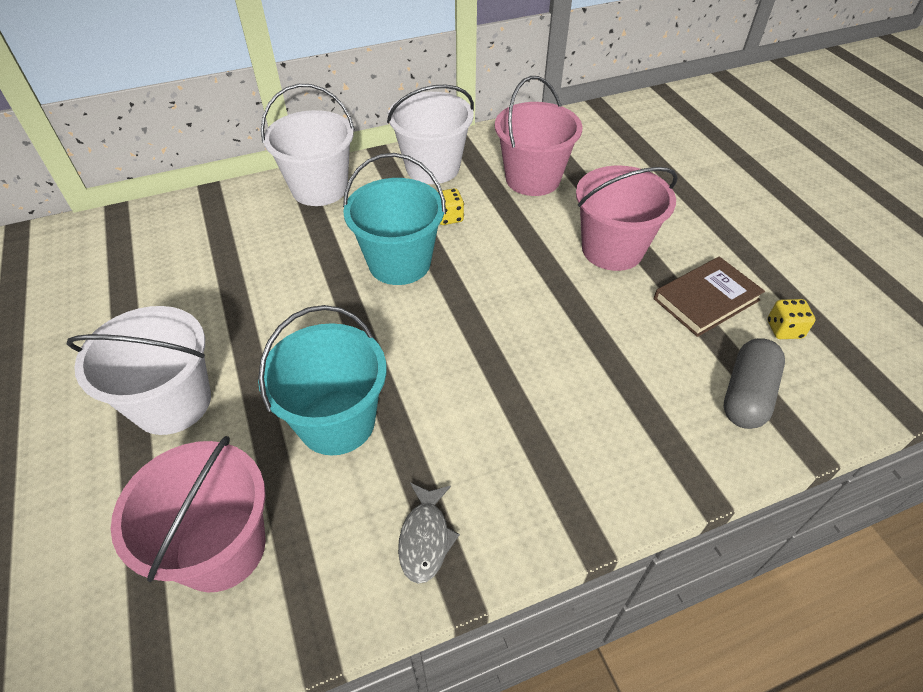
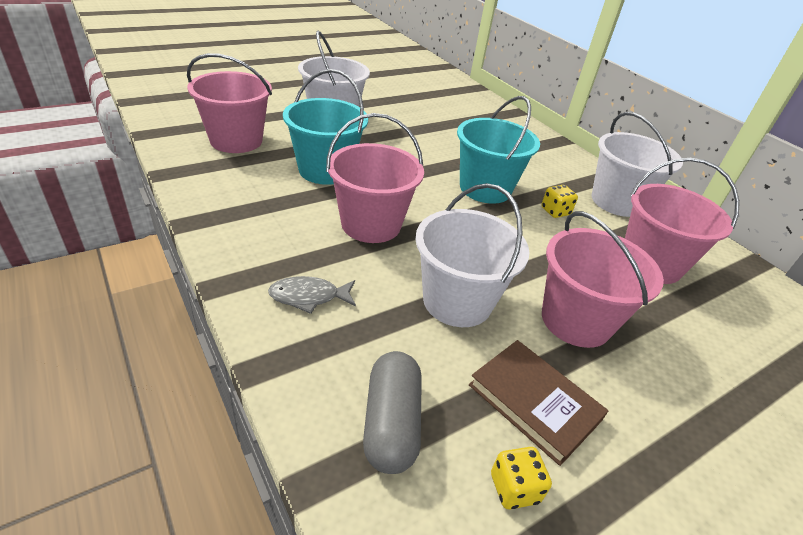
camera: 75 degrees right, 10 degrees down
white bucket [261,84,355,206] -> white bucket moved to [415,183,529,327]
grey fish [398,483,460,584] -> grey fish moved to [268,276,356,314]
grey capsule [724,338,785,429] -> grey capsule turned 75 degrees clockwise [363,351,422,474]
none -> pink bucket [326,113,424,243]

